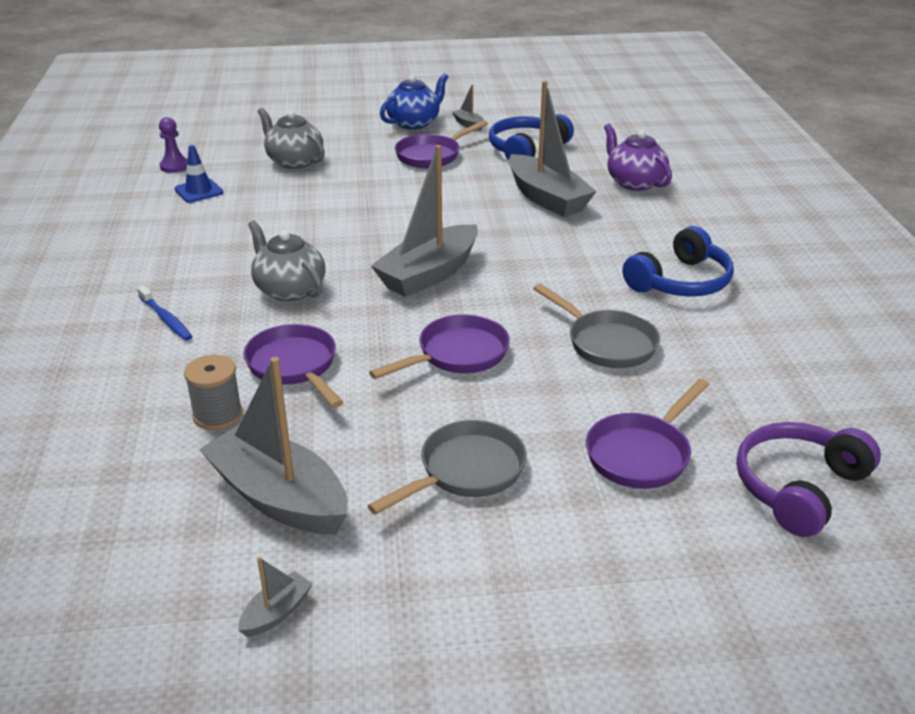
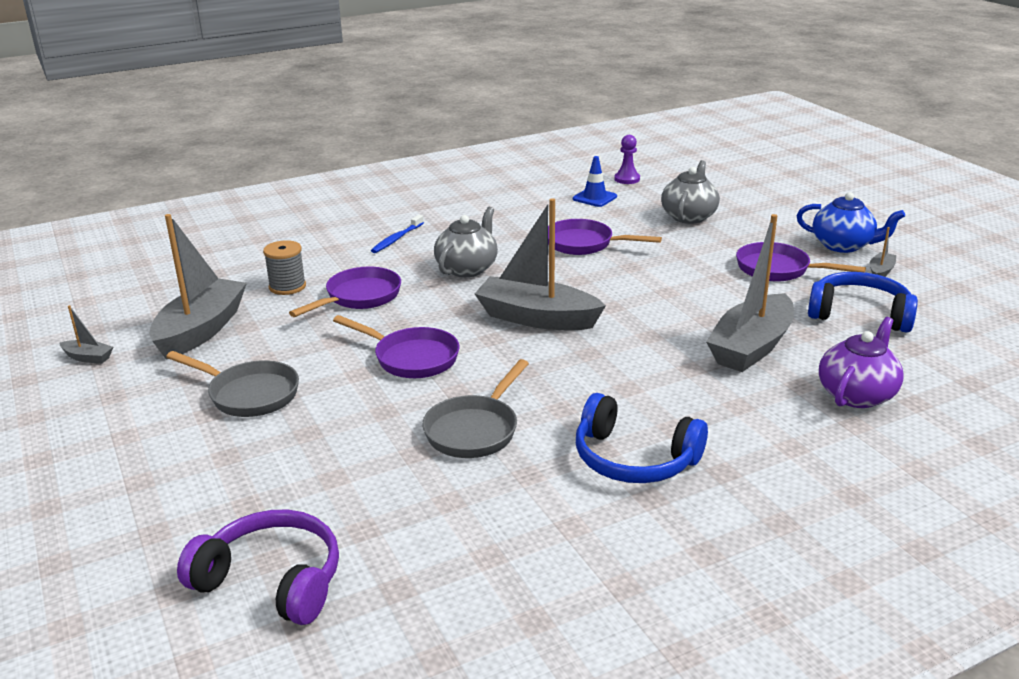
camera: 70 degrees right, 5 degrees down
purple pan [586,379,709,489] -> purple pan moved to [548,219,662,255]

